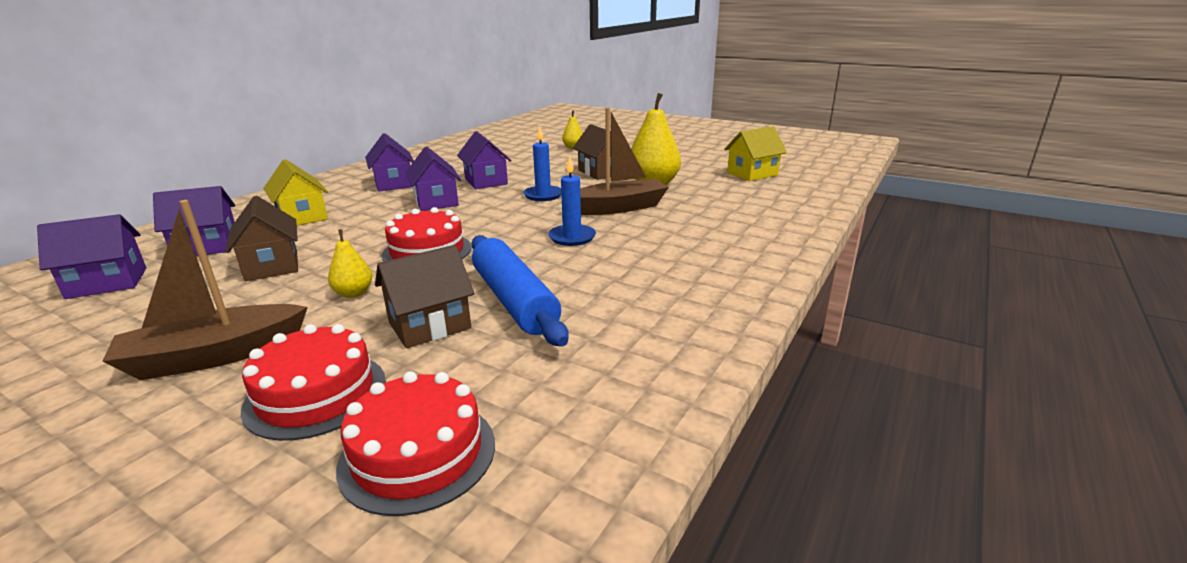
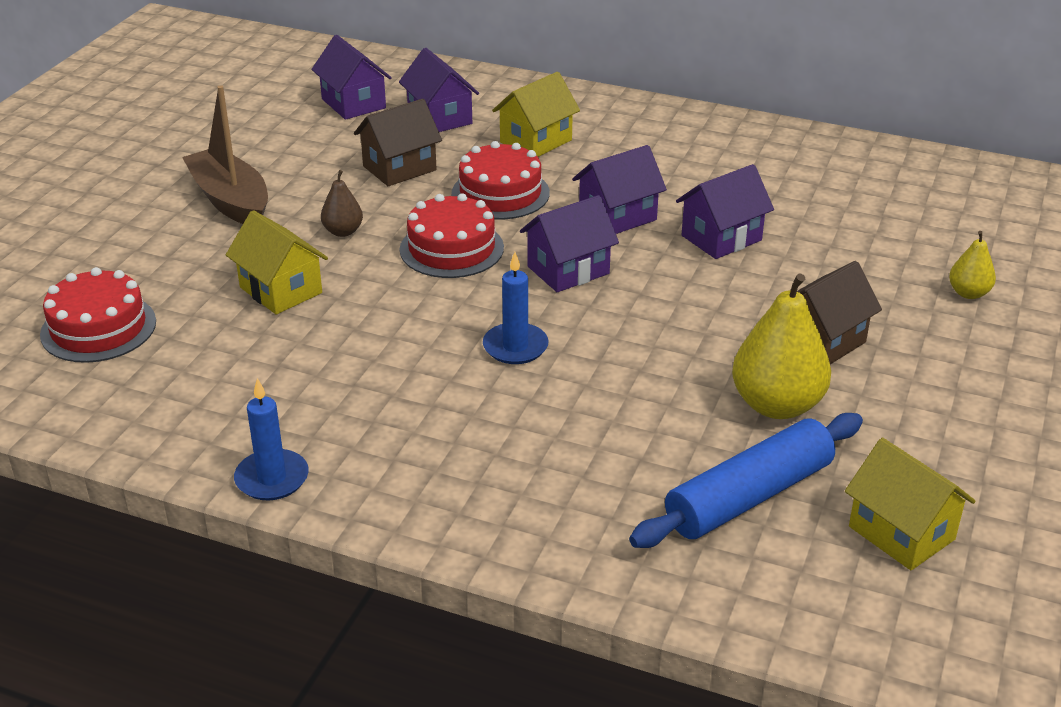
camera: 80 degrees right, 10 degrees up
red cake [241,324,386,441] -> red cake moved to [451,141,550,219]
yellow pear [328,229,372,298] -> brown pear [321,170,363,237]
purple house [365,133,414,192] -> purple house moved to [520,195,619,292]
brown house [375,245,475,348] -> yellow house [226,210,328,314]
blue rolling pin [471,235,569,346] -> blue rolling pin moved to [629,413,863,548]
blue candle [523,126,561,201] -> blue candle moved to [234,378,309,501]
brown boat [580,108,669,215] -> none

